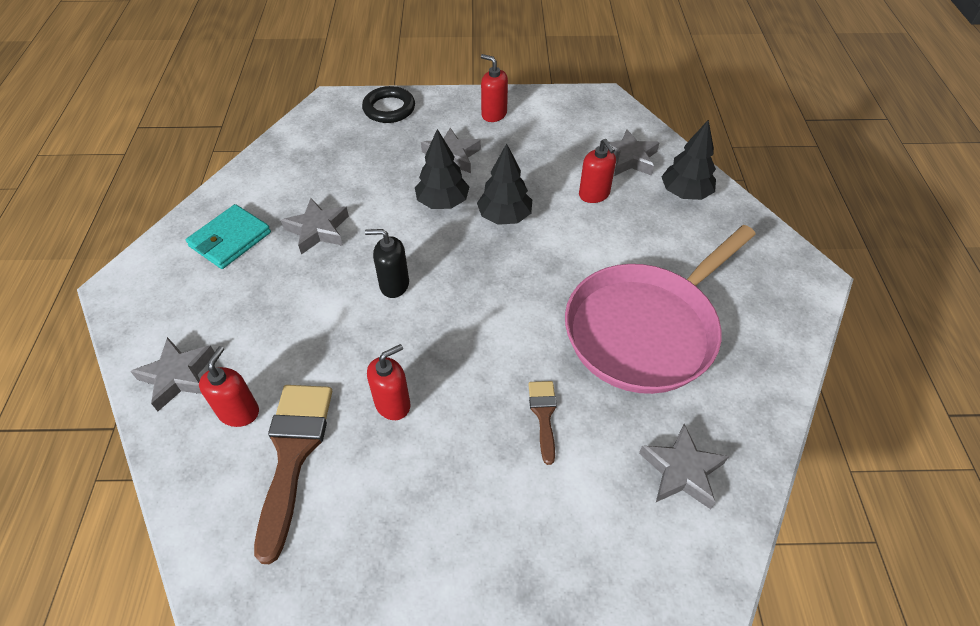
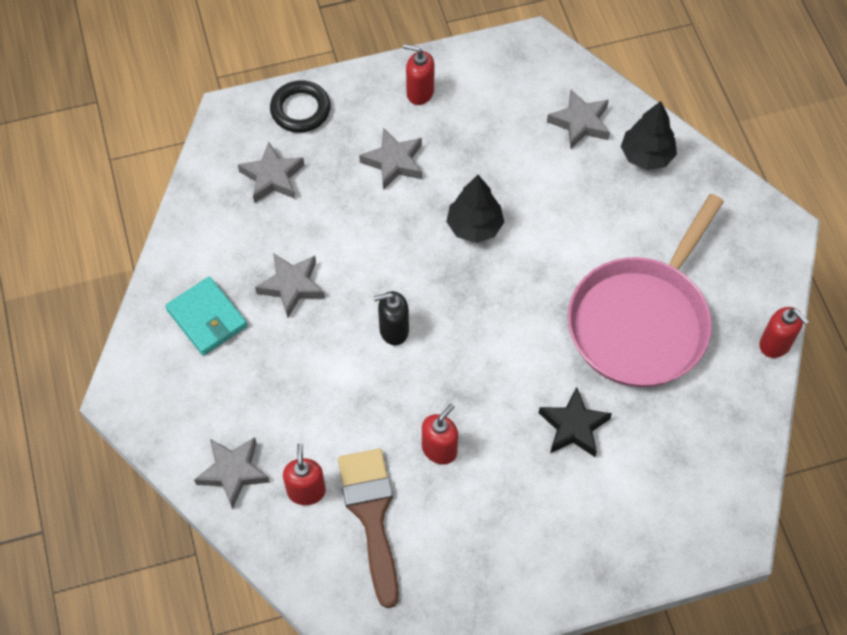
camera: 15 degrees left, 10 degrees up
turquoise wallet [186,204,271,269] -> turquoise wallet turned 60 degrees counterclockwise [165,277,247,356]
black tree [415,129,469,209] -> none
brown brush [528,381,557,465] -> black star [539,387,612,457]
red soap dispenser [579,139,616,203] -> red soap dispenser moved to [759,307,809,358]
grey star [639,424,729,509] -> grey star moved to [238,142,304,203]

